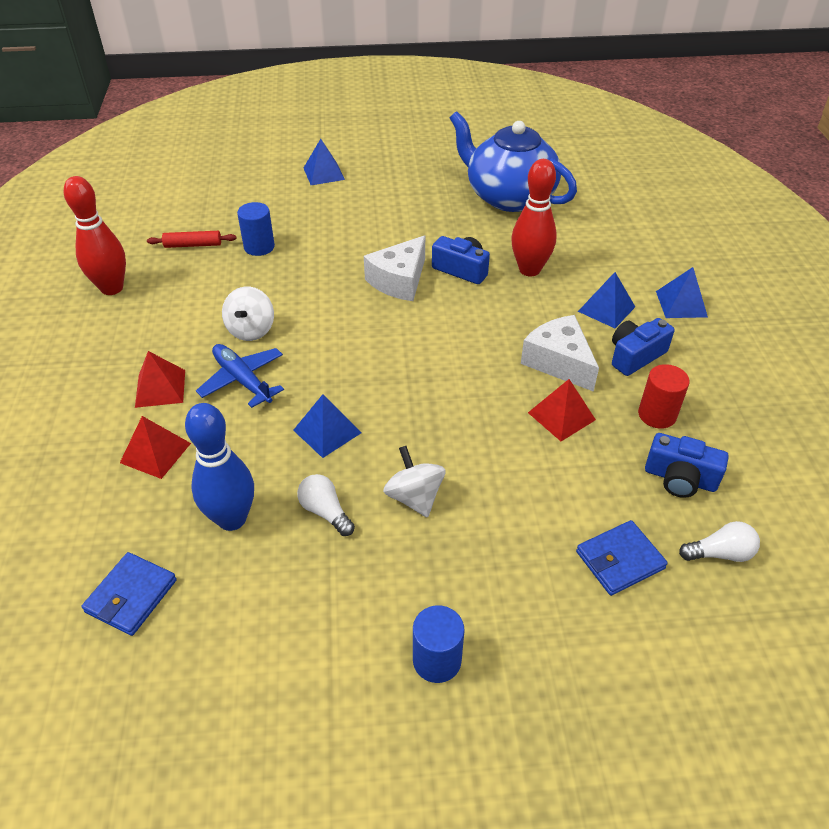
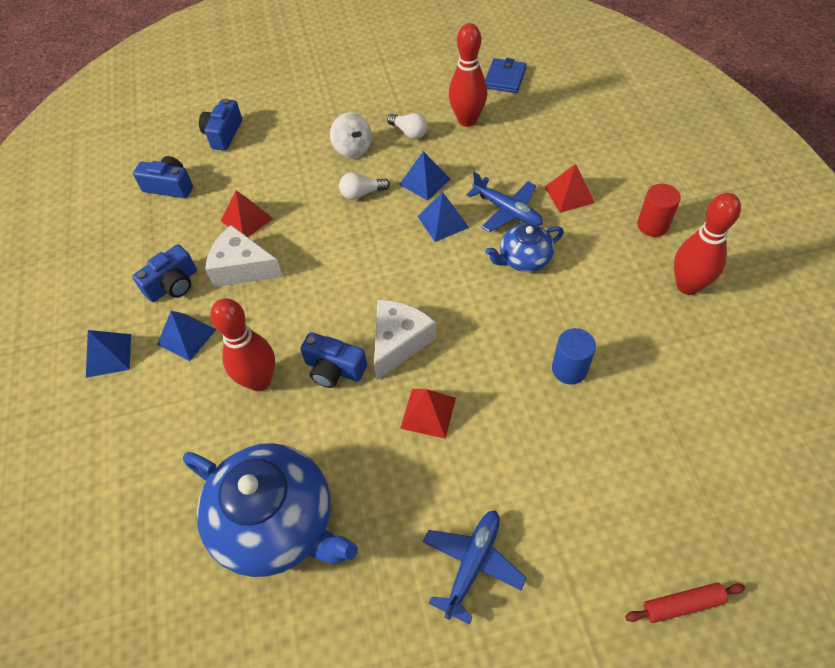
camera: 175 degrees right, 10 degrees up
red pyramid [120,416,191,479] -> red pyramid moved to [400,389,456,439]
red rolling pin [147,231,236,248] -> red rolling pin moved to [625,582,745,623]
blue bowling pin [185,403,254,531] -> red bowling pin [449,23,487,127]
white spinning top [222,287,274,341] -> blue teapot [485,223,564,272]
blue pyramid [304,139,345,185] -> blue pyramid moved to [417,192,469,242]
blue cylinder [413,605,465,683] -> none
white cheese [521,315,599,392] -> white cheese turned 150 degrees clockwise [205,225,283,287]
blue wallet [576,520,668,596] -> blue camera [199,99,242,151]
red cylinder [638,364,690,429] -> red cylinder moved to [637,184,681,237]
white light bulb [679,521,760,562] -> white light bulb moved to [339,172,390,200]
none -> blue plane [423,510,526,625]

